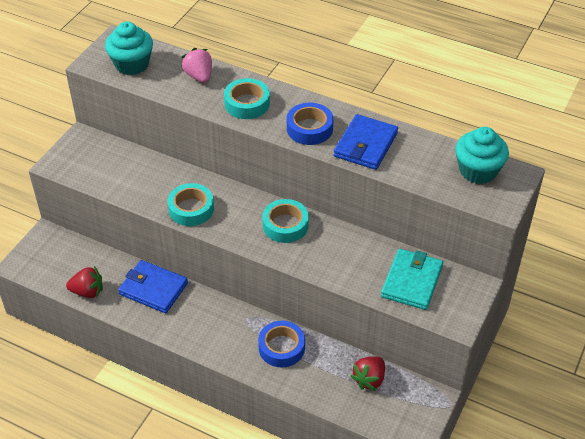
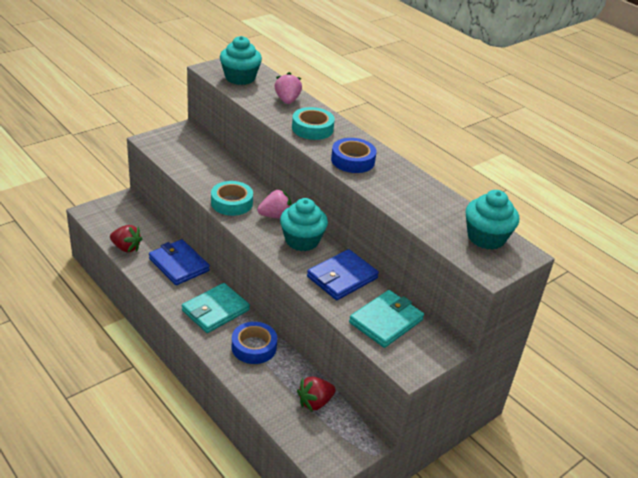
camera: 20 degrees right, 10 degrees down
turquoise tape [262,199,309,243] -> turquoise cupcake [280,198,328,251]
blue wallet [334,114,398,170] -> blue wallet moved to [307,249,379,300]
none -> turquoise wallet [182,283,250,333]
none -> pink strawberry [257,189,292,219]

